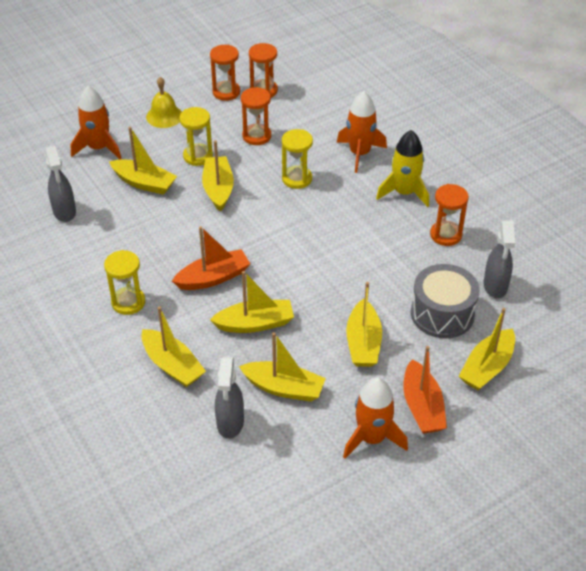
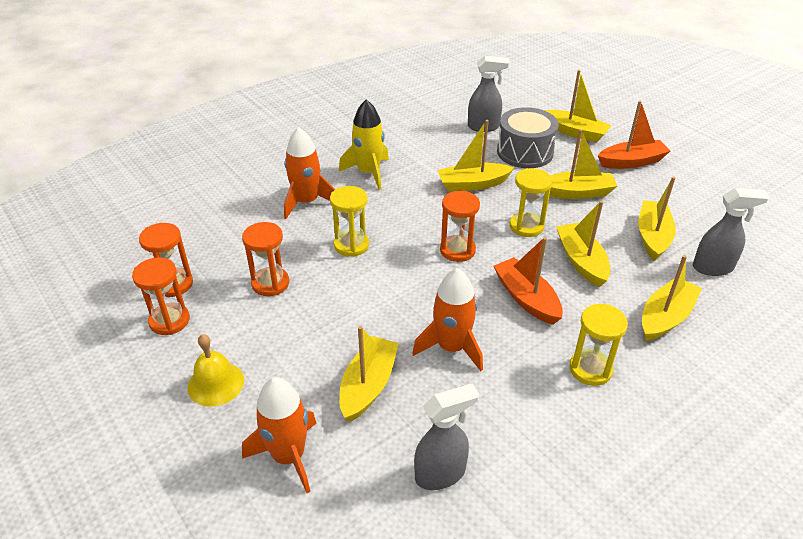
camera: 95 degrees left, 5 degrees down
yellow hourglass [179,107,213,166] -> yellow hourglass moved to [509,168,552,237]
yellow boat [202,140,234,212] -> yellow boat moved to [437,120,514,191]
orange rocket [343,377,408,459] -> orange rocket moved to [412,268,483,371]
orange hourglass [430,184,469,246] -> orange hourglass moved to [440,191,480,262]

